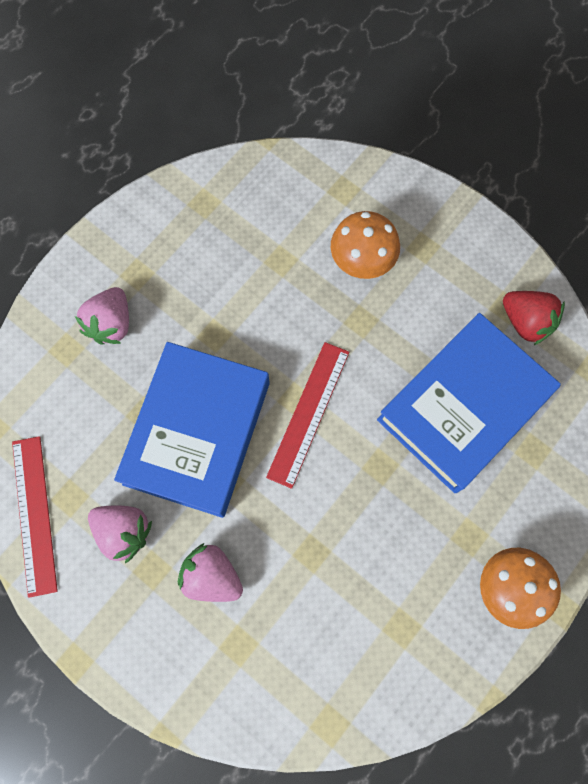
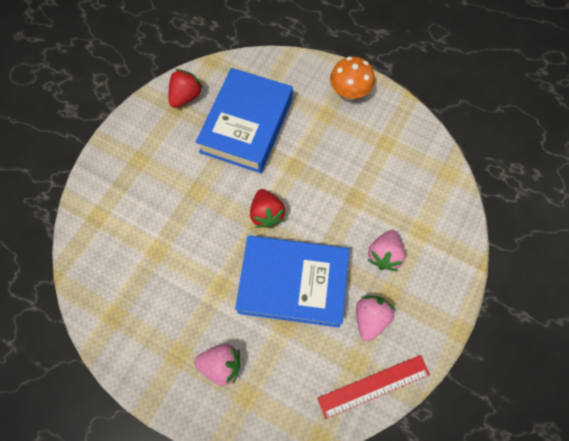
camera: 100 degrees left, 5 degrees down
red ruler [266,342,349,489] -> red strawberry [250,189,285,229]
orange mushroom [331,211,400,279] -> none
blue book [377,313,561,493] -> blue book turned 75 degrees clockwise [196,68,293,173]

